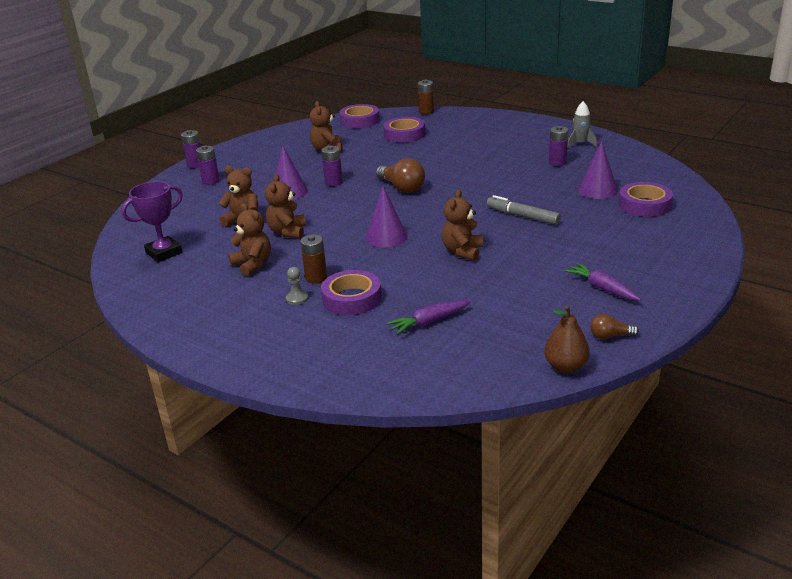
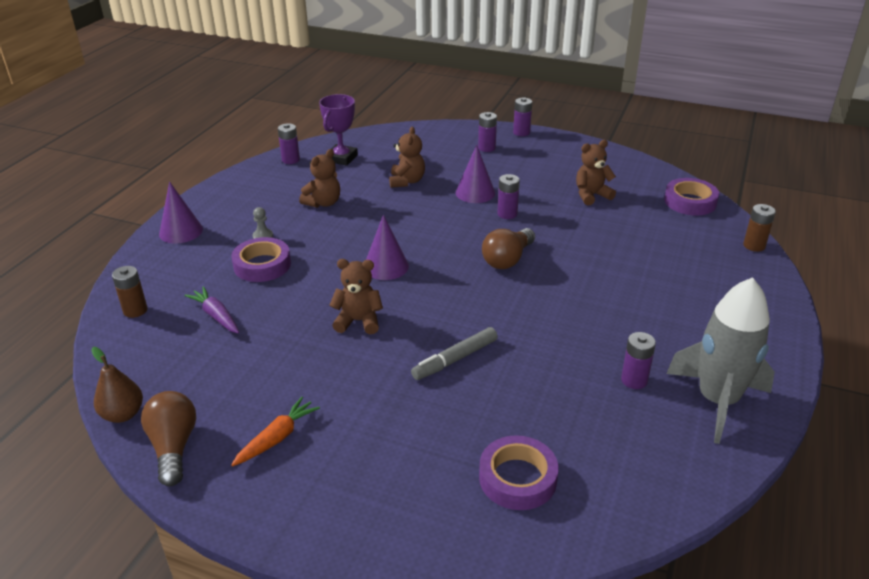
camera: 75 degrees right, 5 degrees up
purple trophy [122,181,183,262] -> purple trophy turned 75 degrees clockwise [319,94,358,166]
brown teddy bear [265,174,306,238] -> none
brown battery [300,234,327,284] -> brown battery moved to [112,266,147,318]
purple tape [383,117,425,143] -> none
grey marker [487,195,561,225] -> grey marker turned 150 degrees counterclockwise [411,327,498,380]
purple carrot [564,263,641,301] -> orange carrot [231,397,320,466]
grey rocket [567,101,597,149] -> grey rocket [666,277,775,444], size x2.13
purple cone [578,141,618,199] -> purple cone moved to [159,181,203,244]
brown light bulb [590,314,639,339] -> brown light bulb [141,391,196,486], size x1.82
none -> purple battery [278,123,300,164]

